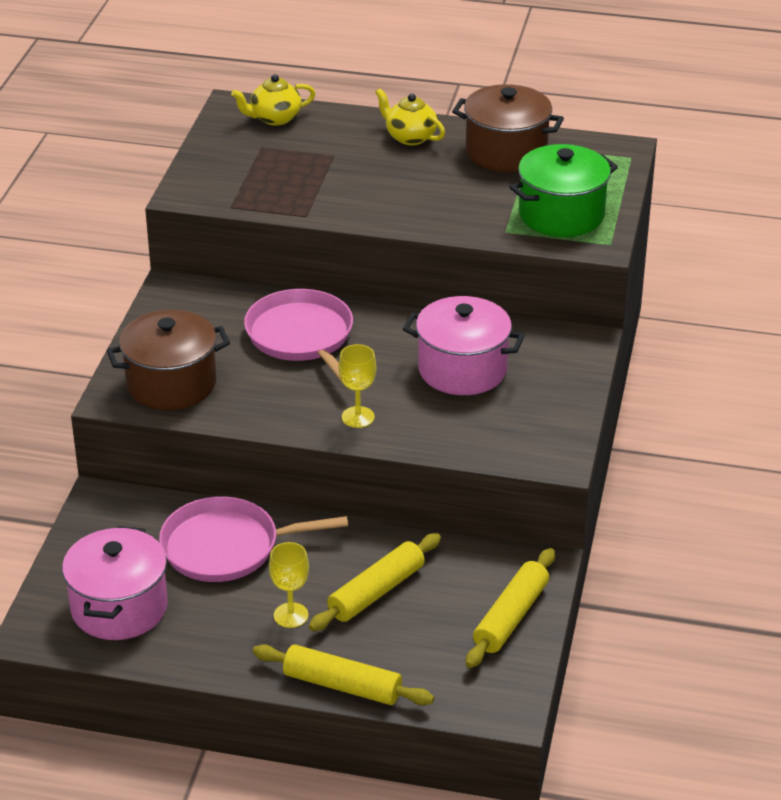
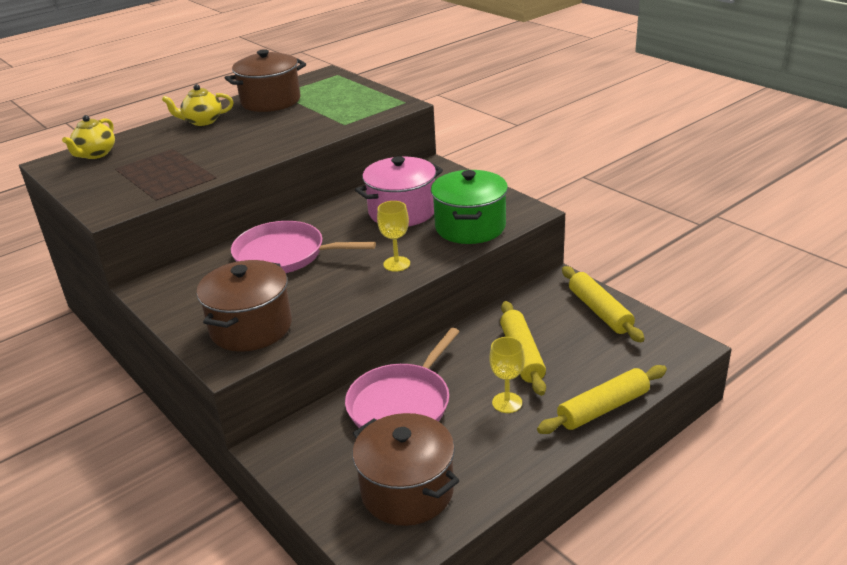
camera: 50 degrees left, 5 degrees down
pink pot [62,526,168,640] -> brown pot [352,413,459,526]
green pot [509,144,618,237] -> green pot moved to [431,170,508,244]

